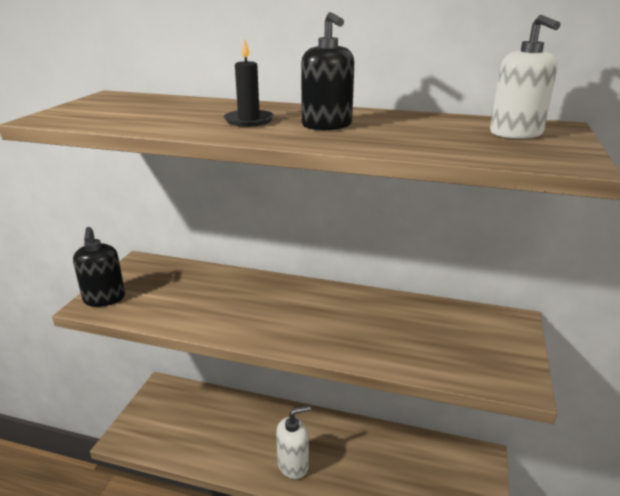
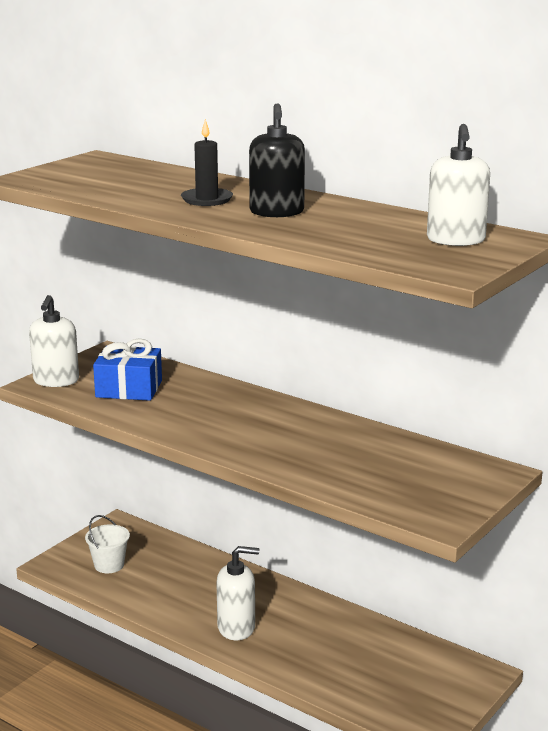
camera: 20 degrees right, 5 degrees down
black soap dispenser [73,227,125,307] -> white soap dispenser [29,295,79,387]
none -> white bucket [85,515,130,573]
none -> blue gift [93,338,162,401]

